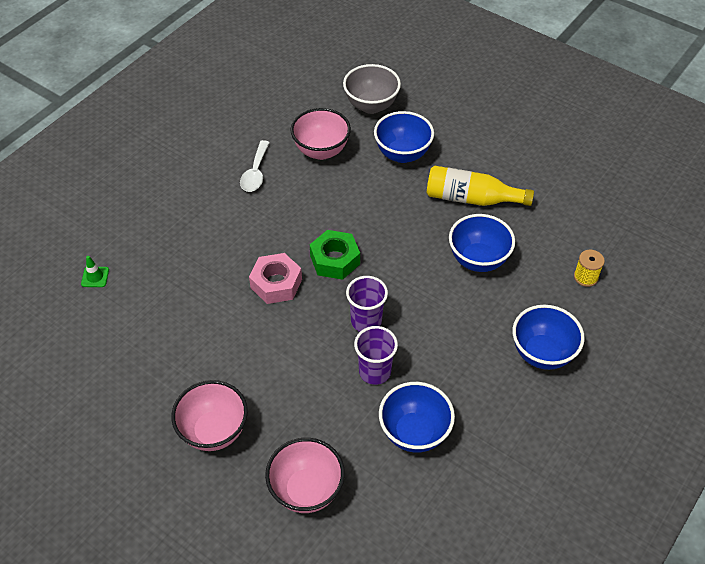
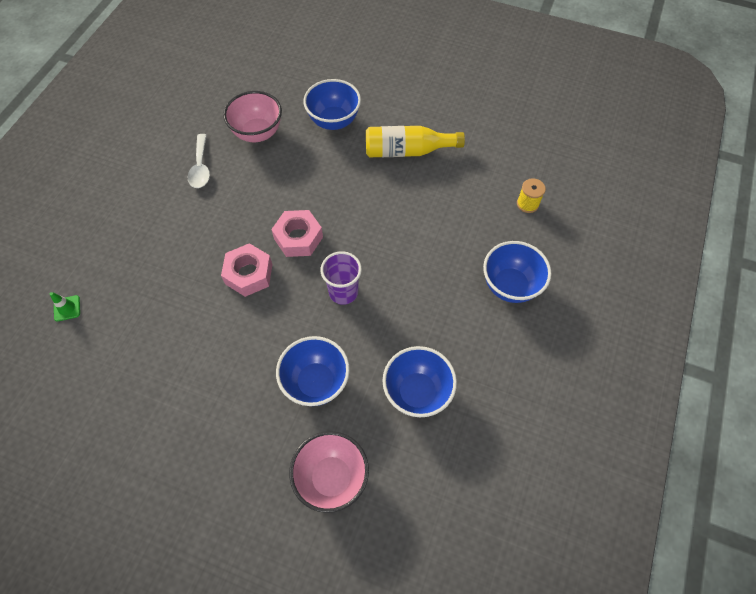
camera: 15 degrees left, 10 degrees up
pink bowl [171,380,248,451] -> none
green nut [310,230,360,280] -> pink nut [271,210,323,257]
grey bowl [343,64,401,114] -> none
purple cup [354,326,398,385] -> none
blue bowl [449,214,515,272] -> blue bowl moved to [276,336,350,406]

